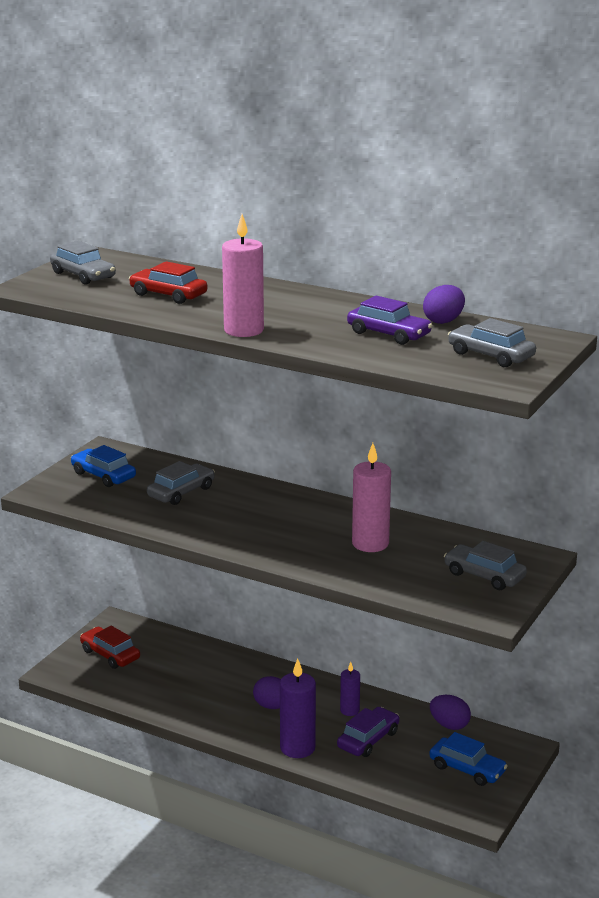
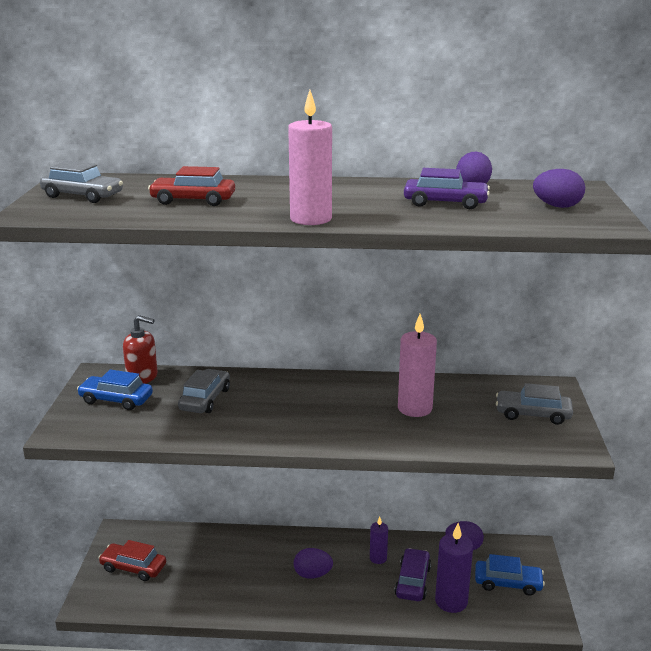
camera: 25 degrees left, 0 degrees up
purple candle [280,658,316,758] -> purple candle moved to [435,523,473,613]
grey car [448,318,536,367] -> purple egg [533,169,585,208]
none -> red soap dispenser [123,315,158,384]

